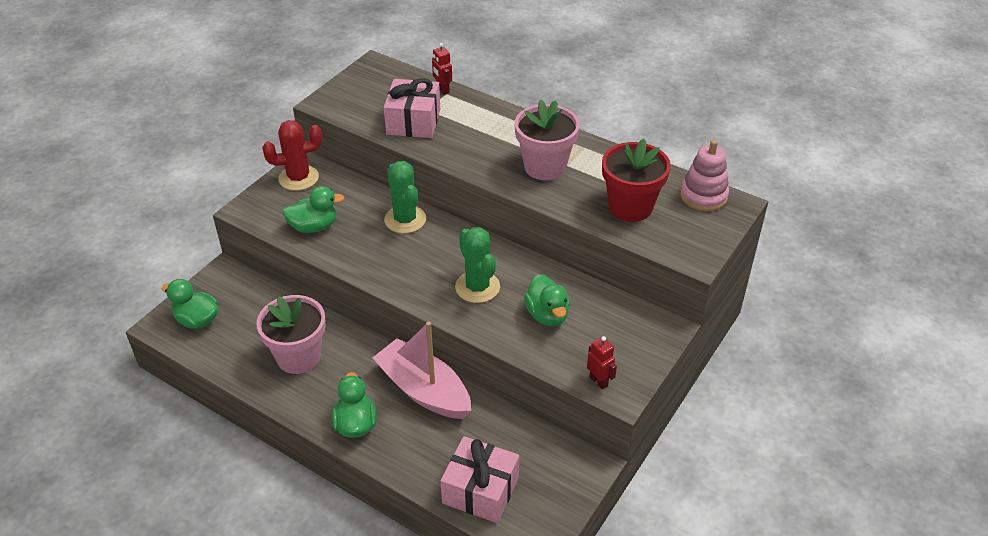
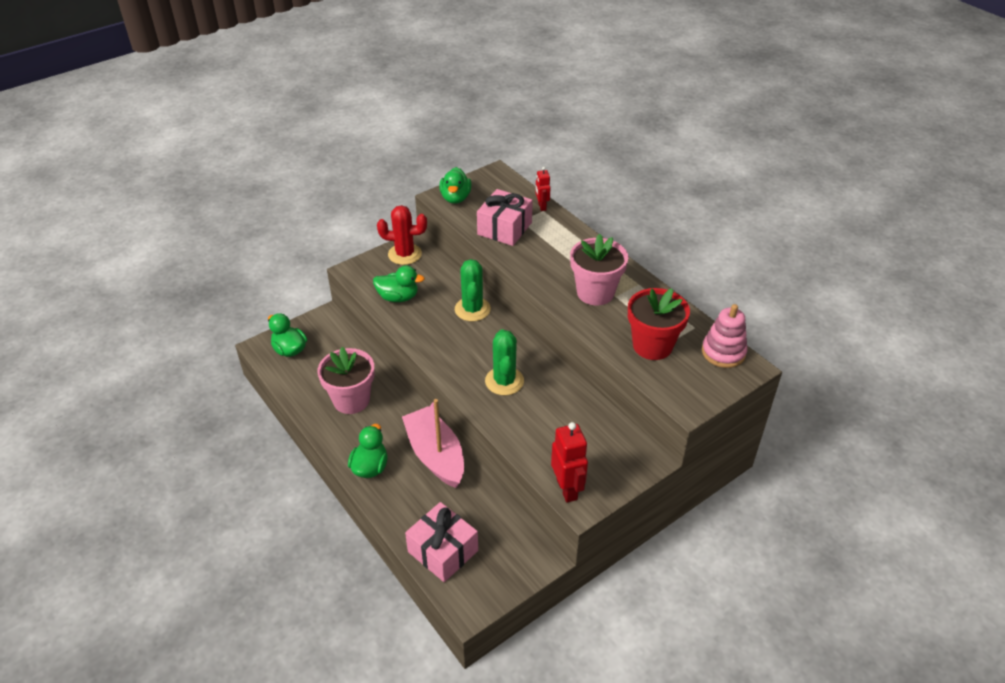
camera: 20 degrees right, 0 degrees up
green duck [524,274,570,326] -> green duck moved to [439,167,471,204]
red robot [587,336,617,390] -> red robot [551,422,588,503], size x1.70

